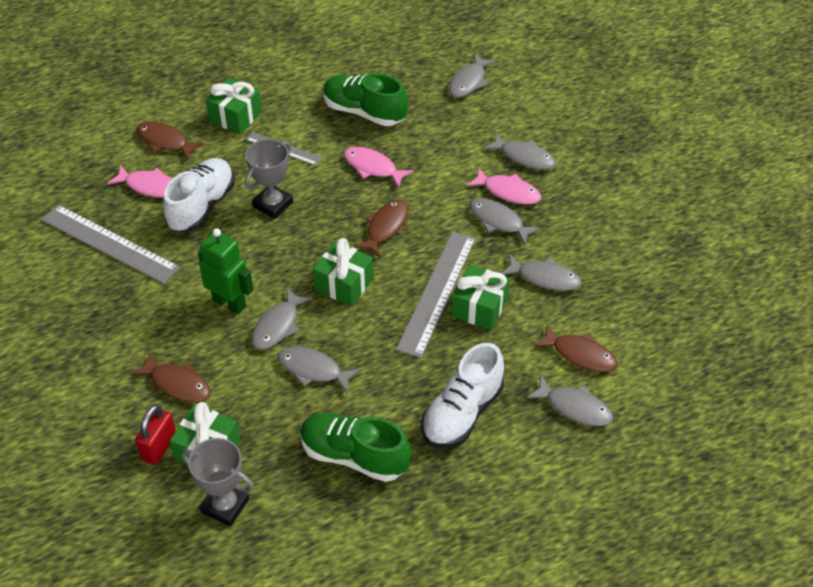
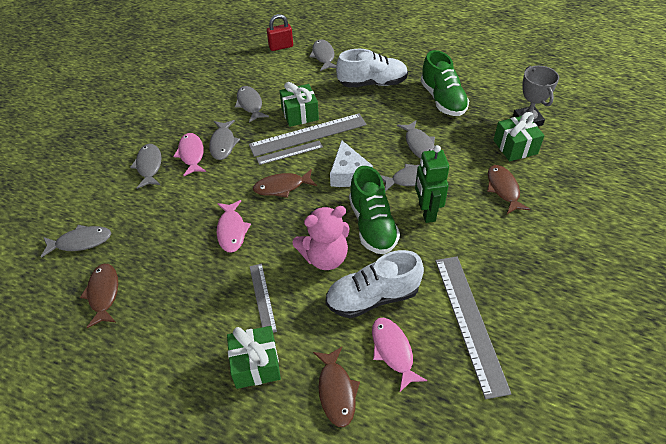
camera: 130 degrees left, 0 degrees up
red padlock [135,405,176,465] -> red padlock moved to [267,14,293,51]
grey trophy [245,139,293,219] -> pink teddy bear [292,206,349,270]
green gift [313,238,374,307] -> white cheese [330,140,373,187]
green shoe [323,73,408,126] -> green shoe moved to [349,166,400,254]
brown fish [534,324,618,372] -> brown fish moved to [80,264,118,328]
none -> grey ruler [256,141,323,165]

